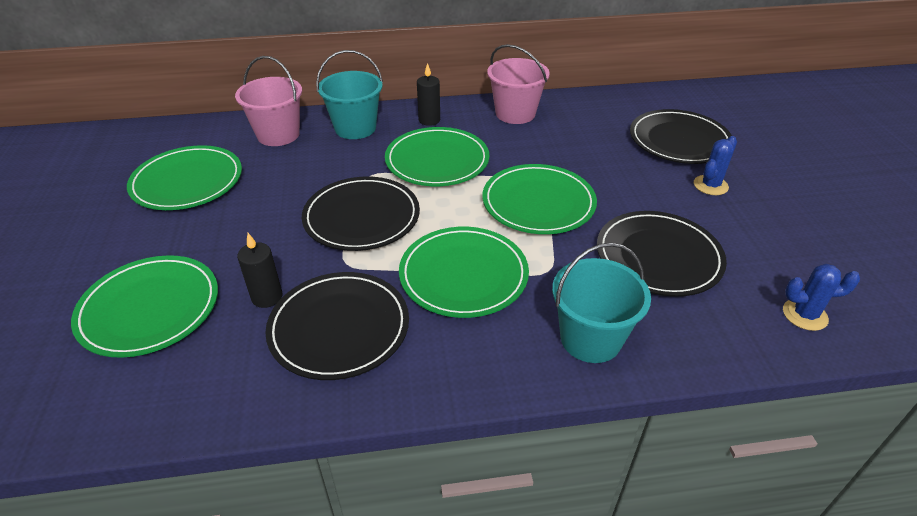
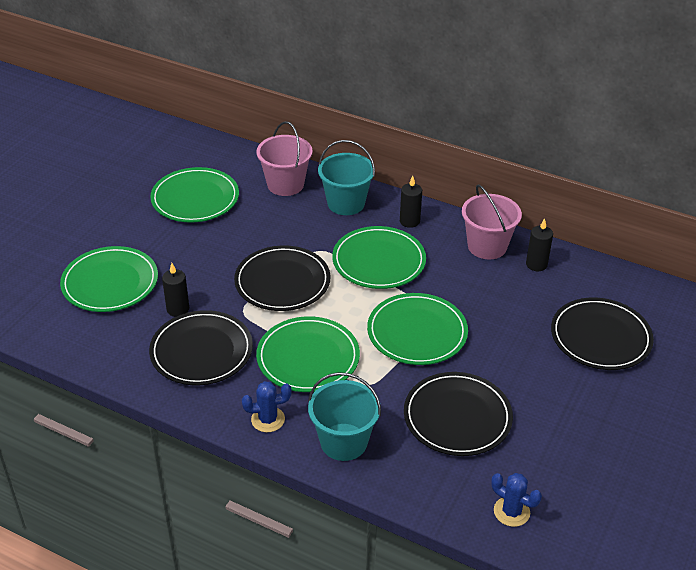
camera: 35 degrees right, 0 degrees up
blue cactus [694,136,737,195] -> blue cactus moved to [242,381,292,432]
none -> black candle [526,218,553,271]

